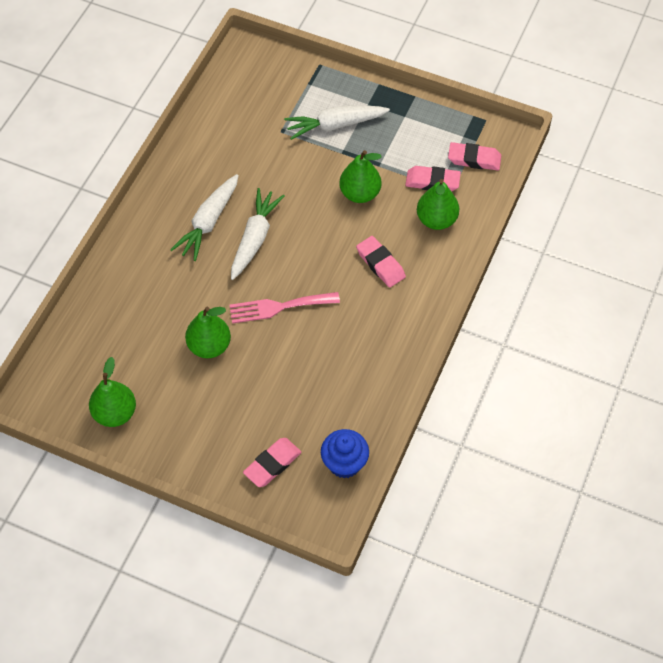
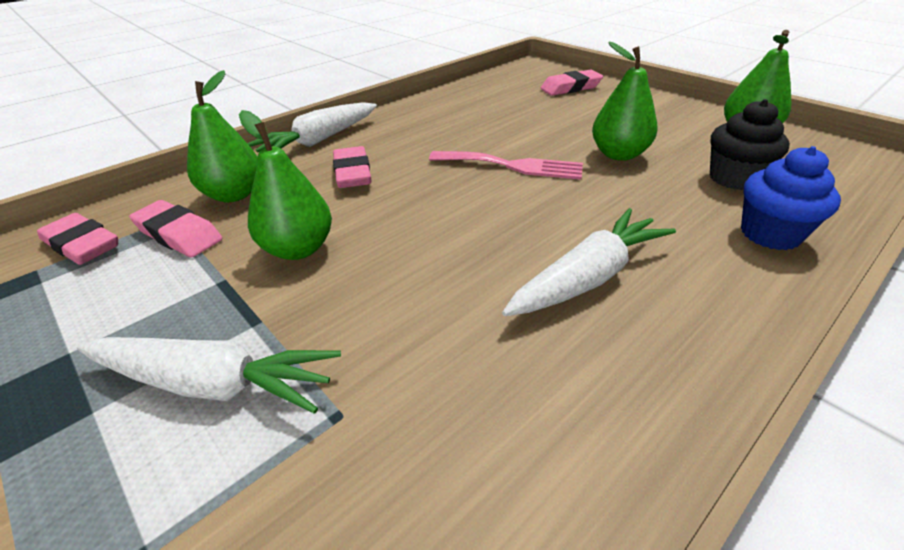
camera: 155 degrees left, 20 degrees down
white carrot [231,188,285,280] -> white carrot moved to [247,102,377,152]
blue cupcake [321,429,369,478] -> blue cupcake moved to [741,146,841,250]
none -> black cupcake [710,99,790,190]

